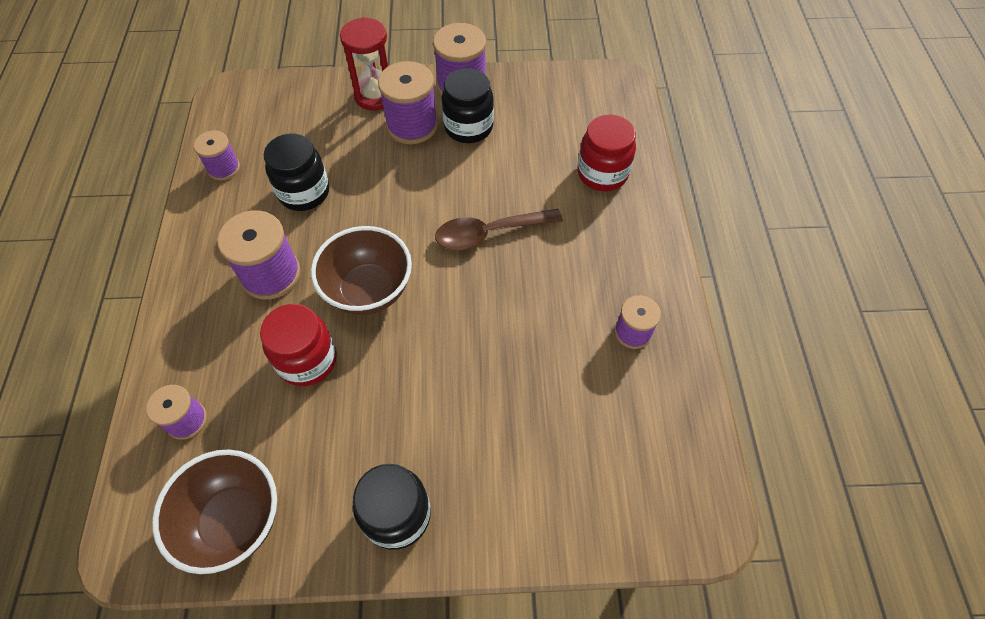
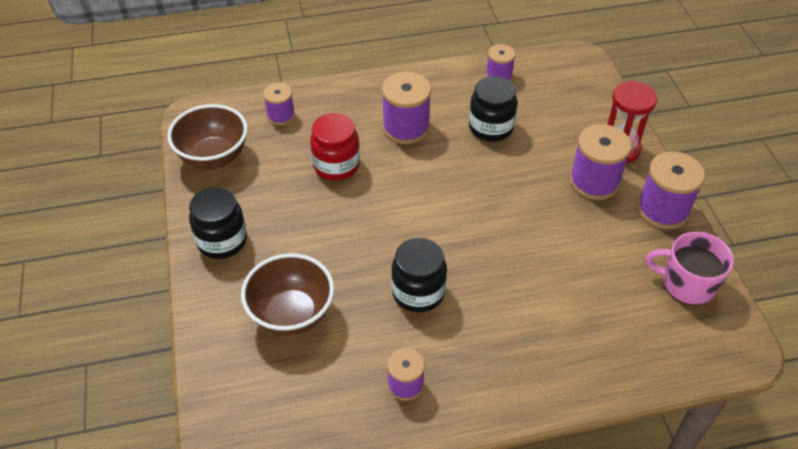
camera: 80 degrees right, 10 degrees down
brown bowl [311,226,412,315] -> brown bowl moved to [241,253,334,336]
brown spoon [435,209,563,250] -> none
black jar [442,68,494,143] -> black jar moved to [391,238,447,313]
red jar [577,115,636,191] -> none
none -> pink mug [646,232,734,305]

